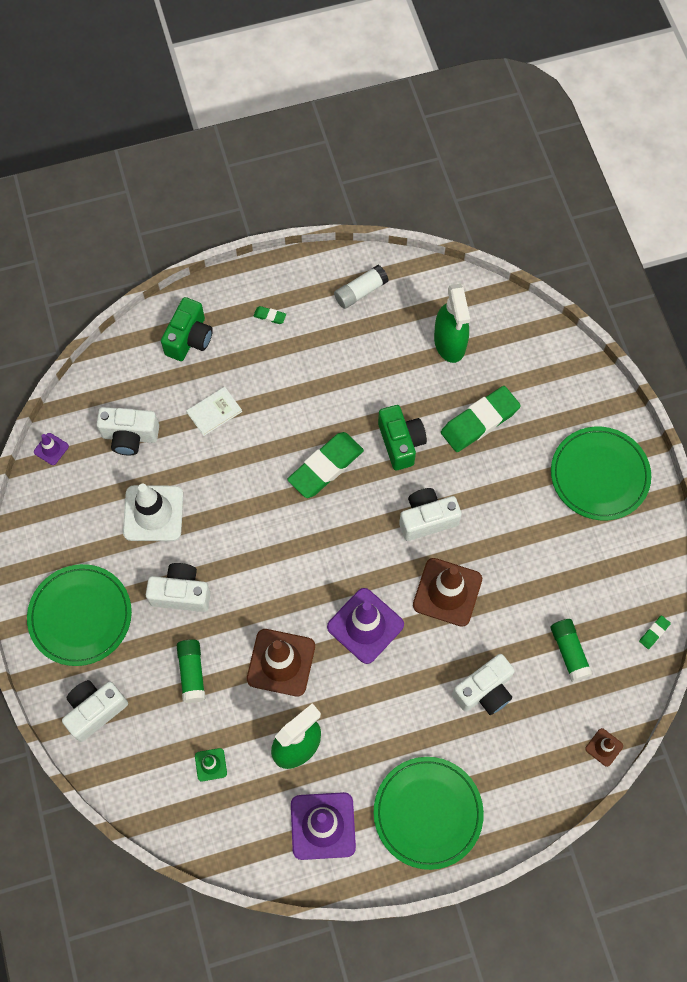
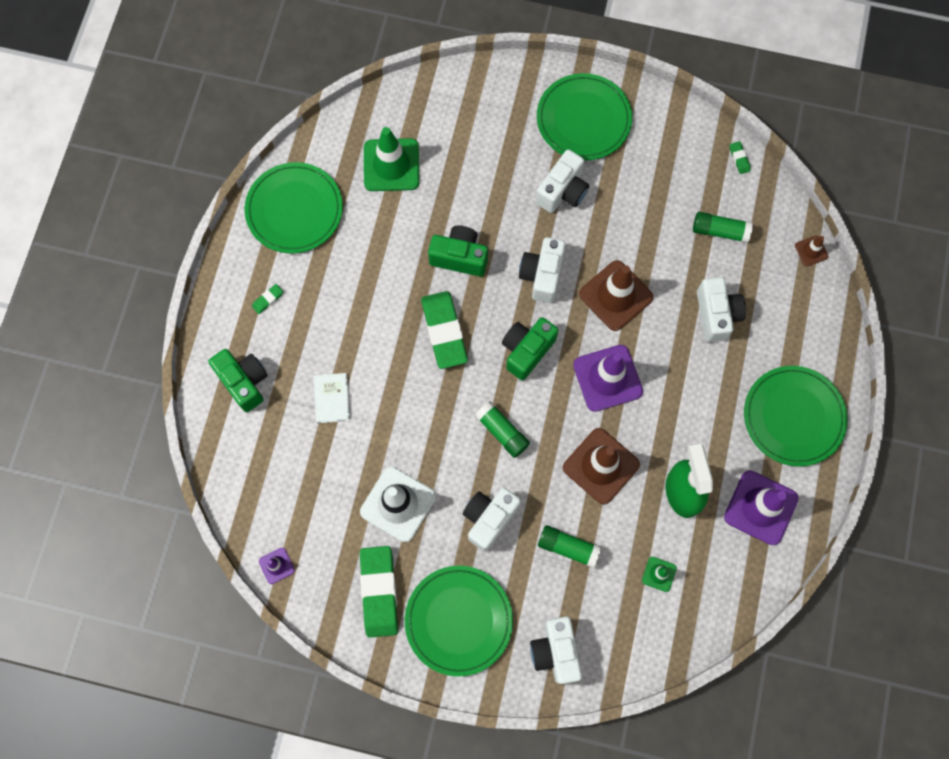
camera: 60 degrees left, 5 degrees up
white camera [97,407,159,455] -> white camera moved to [536,149,589,213]
white glue stick [334,265,389,309] -> green plate [244,162,343,253]
green spray bottle [434,284,470,363] -> green traffic cone [364,127,420,191]
green eraser [441,386,521,452] -> green eraser moved to [360,546,398,638]
none -> green glue stick [475,401,530,458]
none -> green camera [502,317,559,380]

